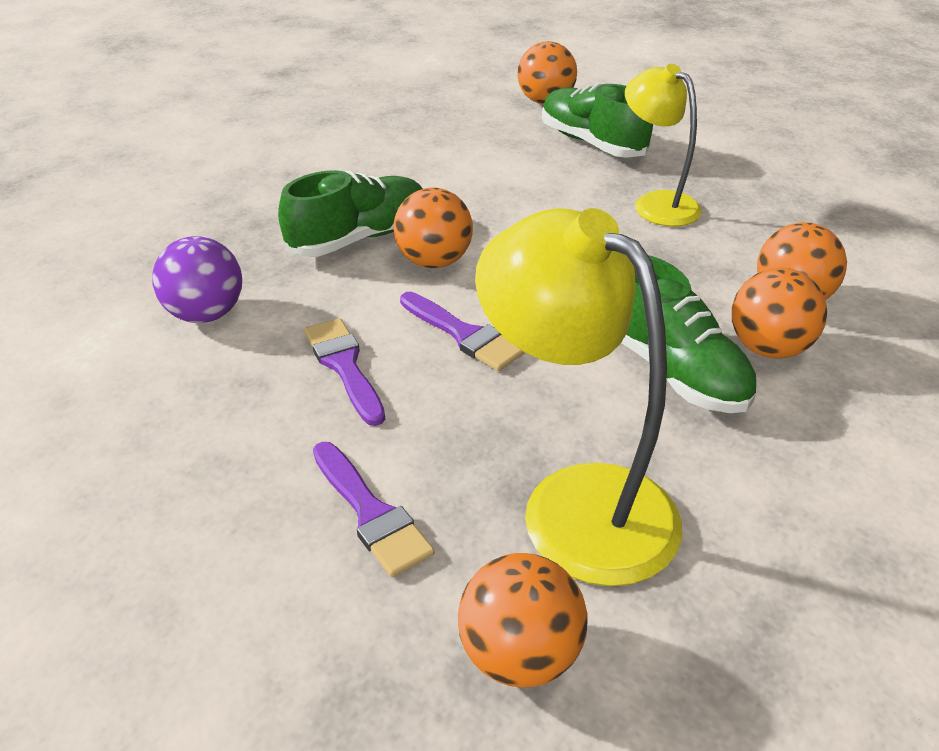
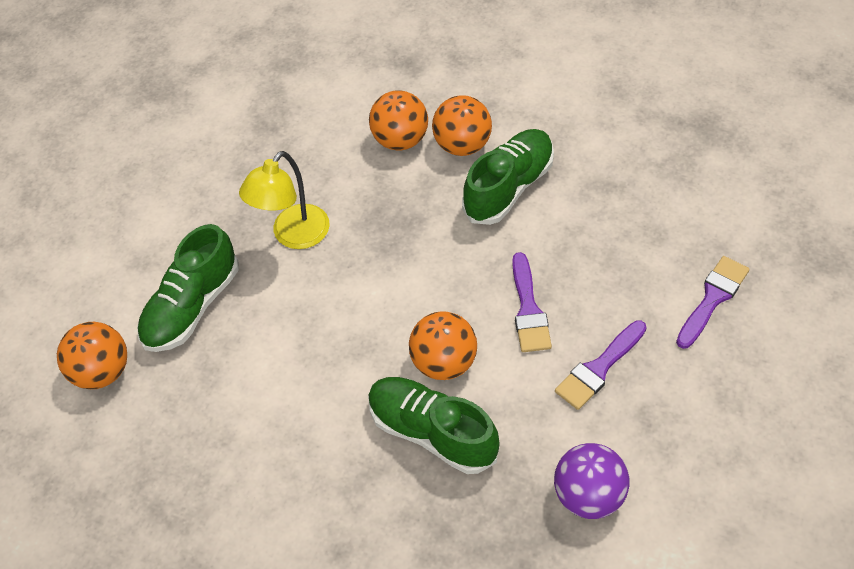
camera: 105 degrees left, 15 degrees up
purple brush [400,292,525,371] -> purple brush turned 150 degrees clockwise [512,252,552,352]
orange ball [458,553,588,687] -> none
yellow lamp [475,208,682,586] -> none

